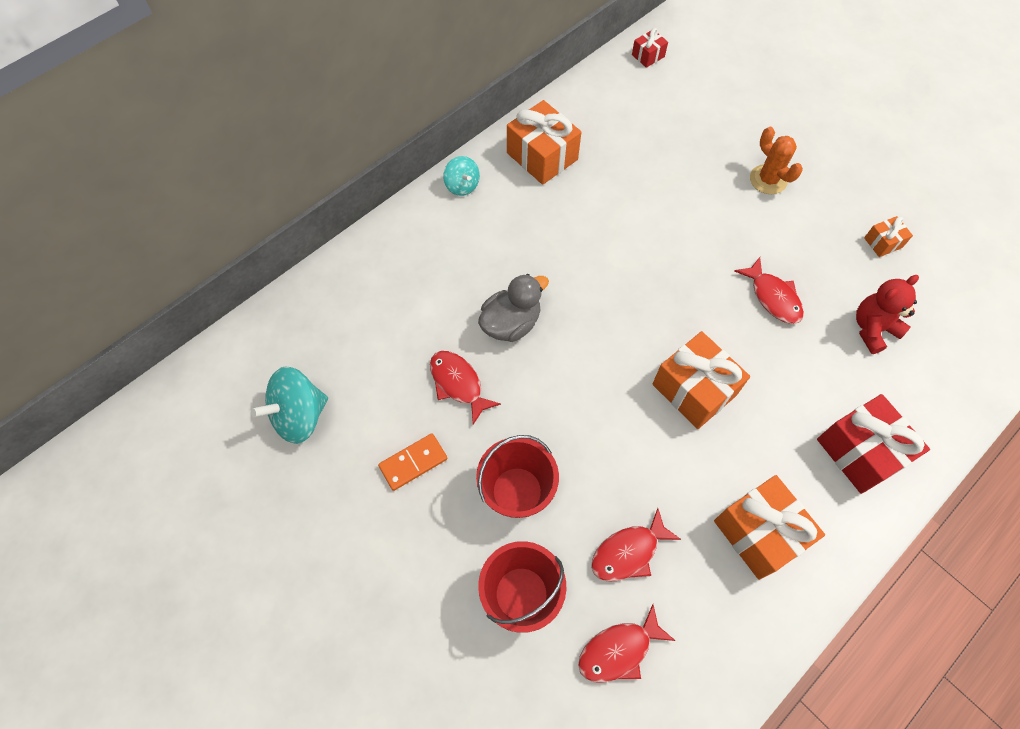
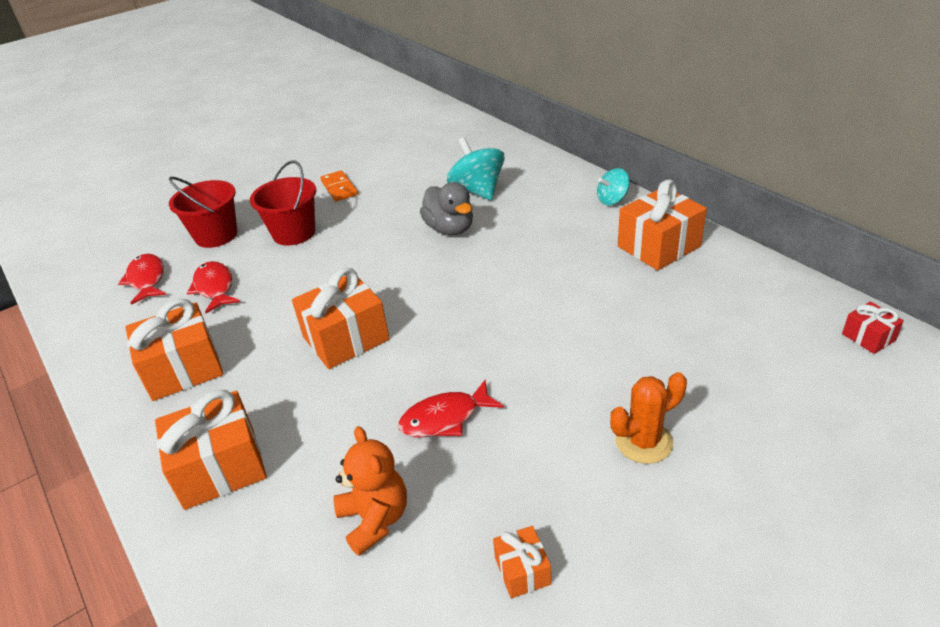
camera: 100 degrees right, 25 degrees down
turquoise spinning top [251,366,328,444] -> turquoise spinning top moved to [447,137,505,200]
red fish [430,351,501,425] -> none
red gift [817,394,930,494] -> orange gift [155,390,267,510]
red teddy bear [856,275,919,354] -> orange teddy bear [334,426,407,556]

